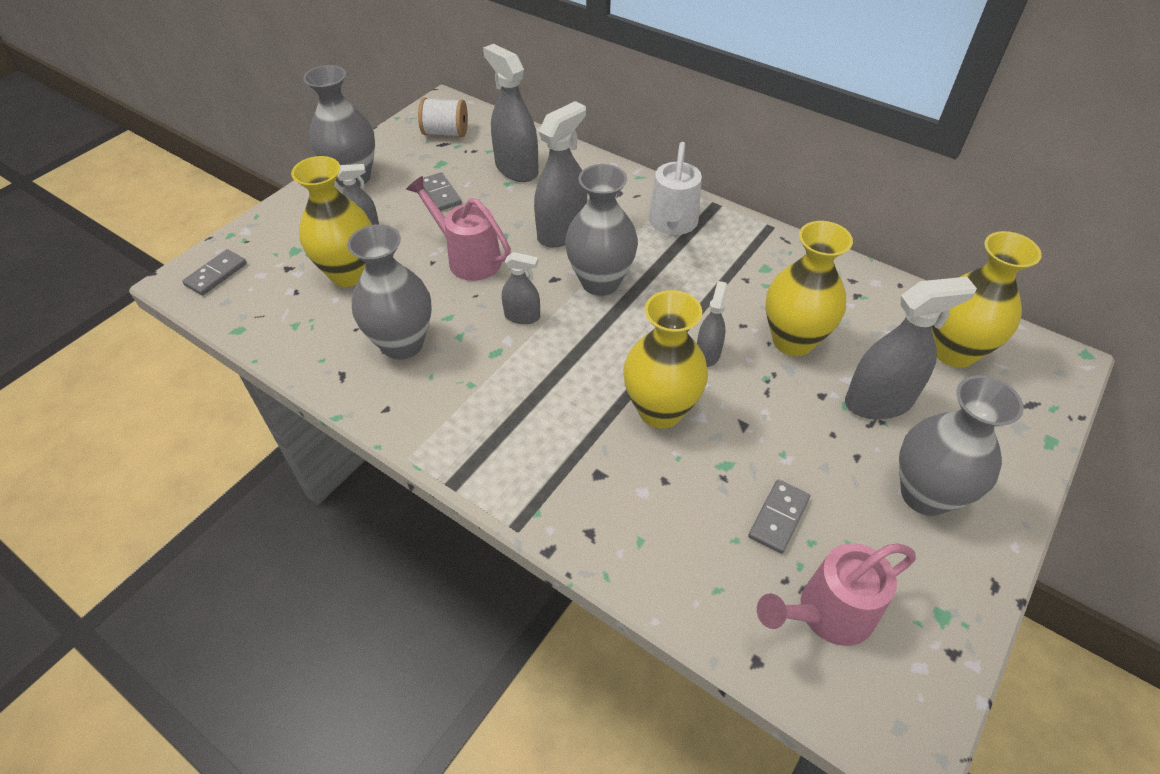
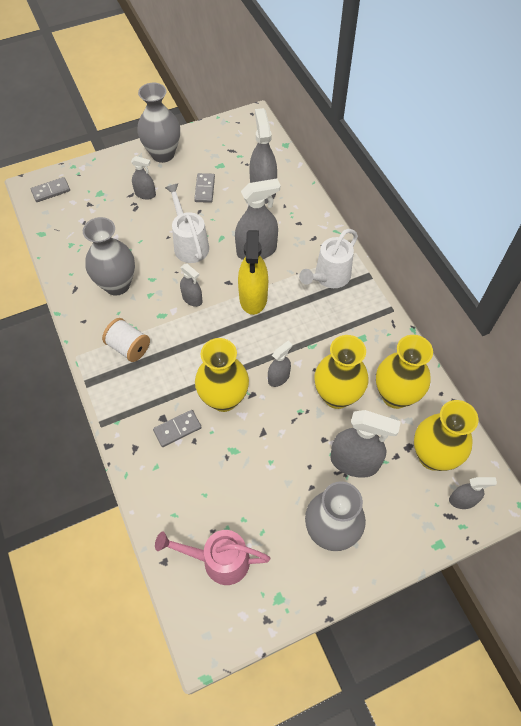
camera: 30 degrees right, 10 degrees up
yellow vase [291,156,372,287] -> yellow vase moved to [376,335,433,409]
pink watering can [406,176,511,281] -> white watering can [165,183,209,263]
white spool [418,98,468,137] -> white spool moved to [102,318,150,362]
grey vase [565,164,638,296] -> yellow spray bottle [238,230,268,315]
grey domino [748,480,810,554] -> grey domino moved to [153,410,202,447]
none -> grey spray bottle [449,477,497,509]

